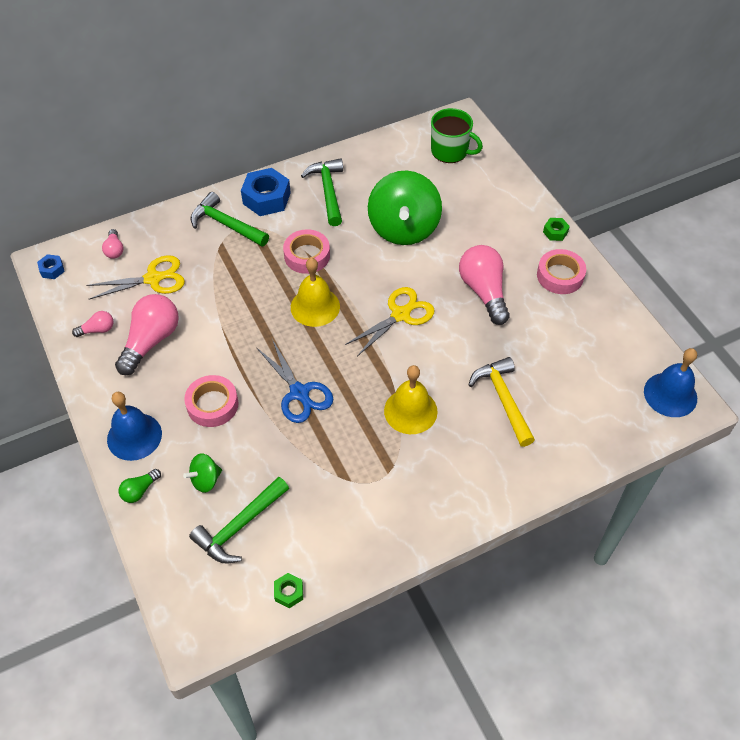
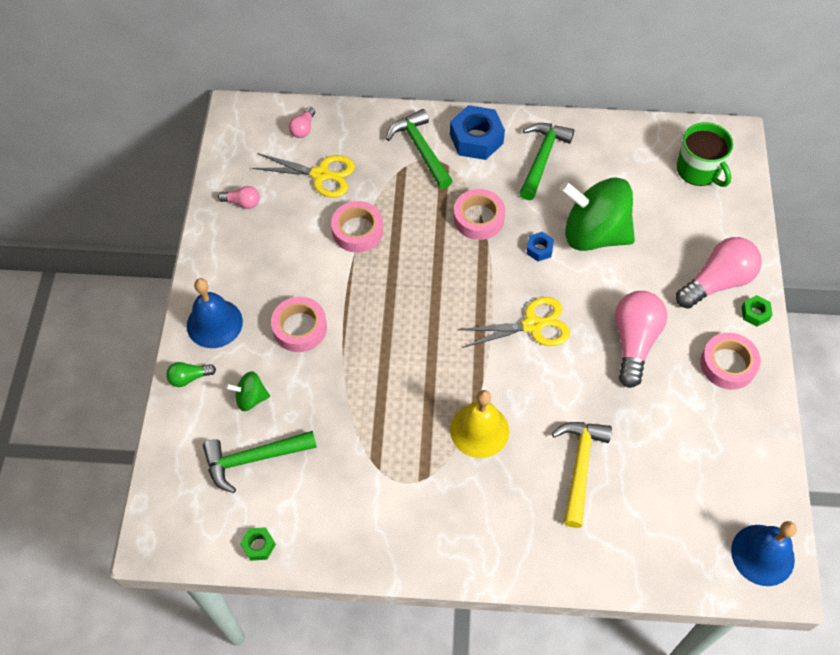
camera: 30 degrees right, 5 degrees up
blue nut [37,254,65,279] -> blue nut moved to [526,232,554,261]
pink light bulb [115,294,179,375] -> pink light bulb moved to [676,237,762,309]
blue scissors [256,339,333,423] -> none
yellow bell [291,258,340,327] -> none
green spinning top [368,171,442,245] -> green spinning top turned 75 degrees clockwise [560,177,635,251]
none -> pink tape [331,201,383,253]

